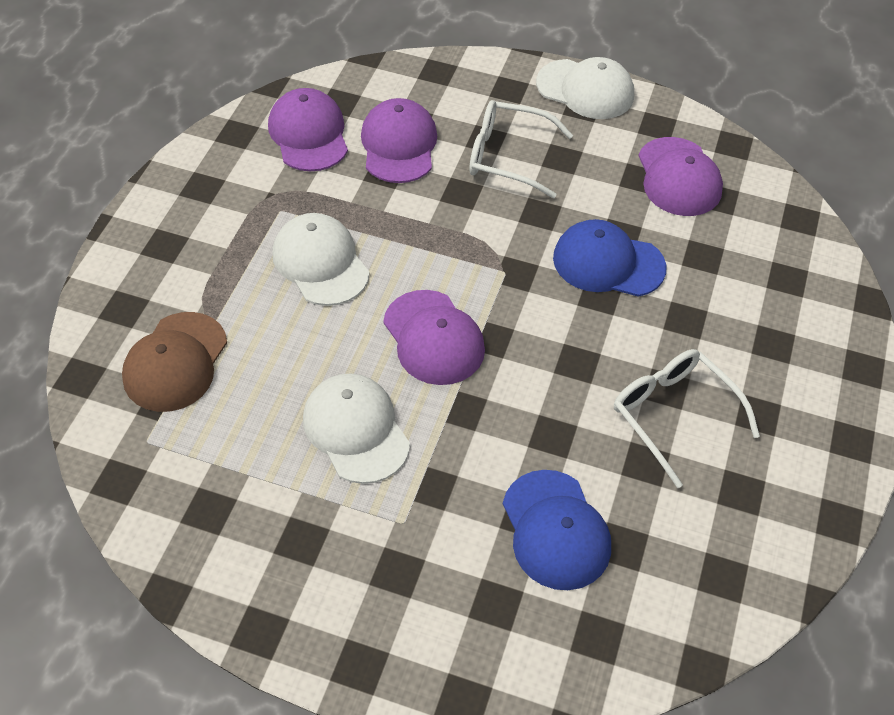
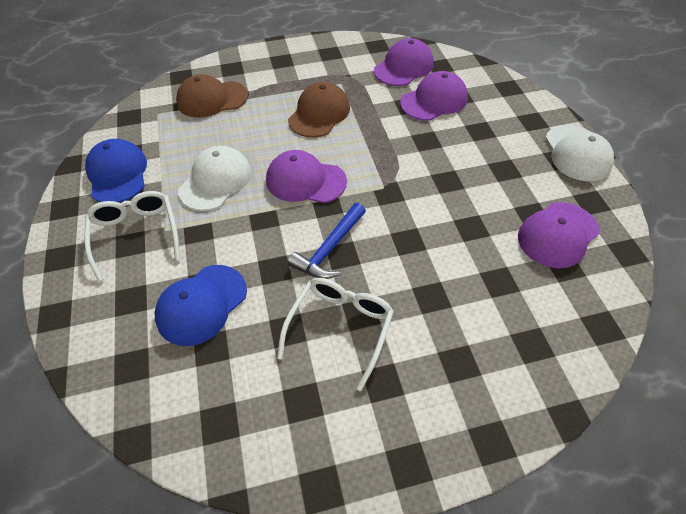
camera: 60 degrees right, 0 degrees up
white cap [272,213,370,306] -> brown cap [288,82,350,137]
purple cap [383,290,485,385] -> purple cap turned 75 degrees clockwise [266,150,347,203]
white glasses [469,100,573,198] -> white glasses moved to [85,191,180,282]
blue cap [553,219,667,297] -> blue cap moved to [85,139,147,203]
none -> blue hammer [288,203,366,279]

